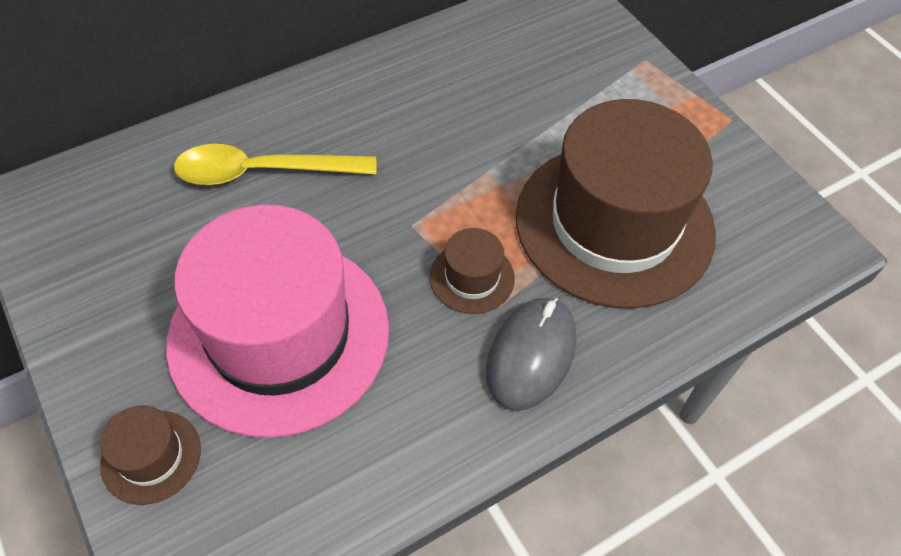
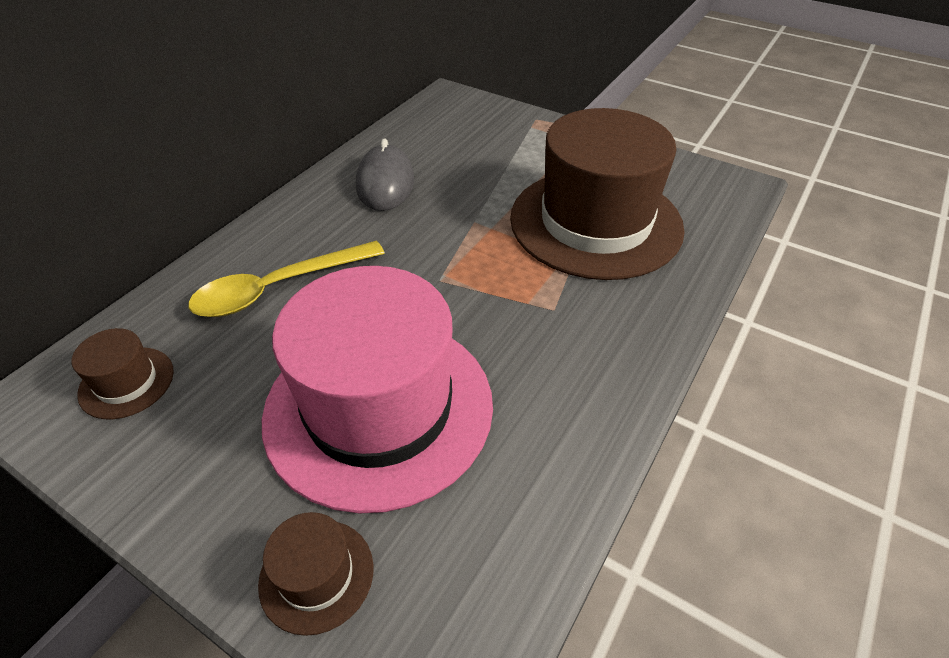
camera: 25 degrees left, 10 degrees down
brown hat [430,228,515,314] -> brown hat moved to [71,328,174,419]
grey mouse [486,297,576,411] -> grey mouse moved to [356,138,414,211]

